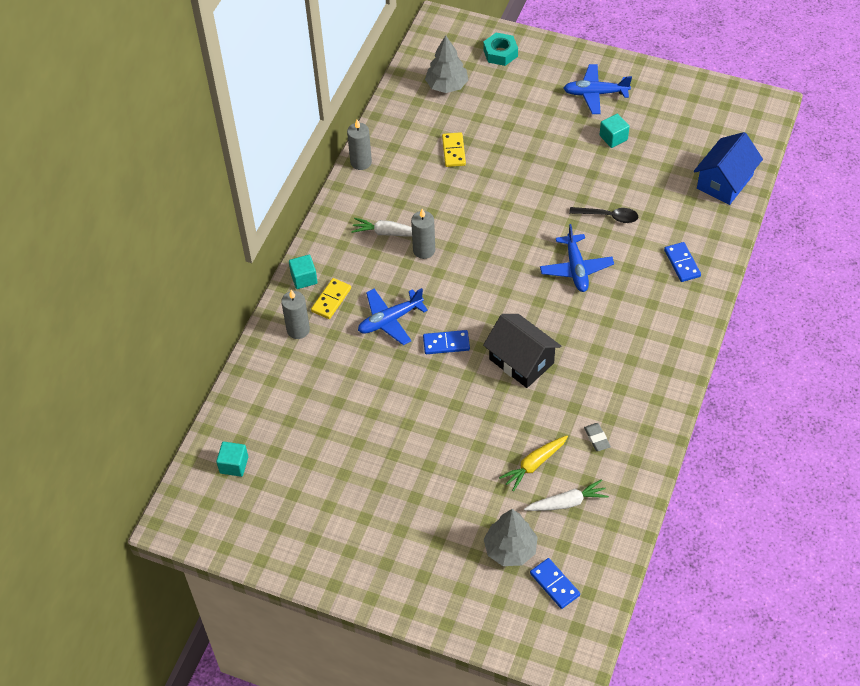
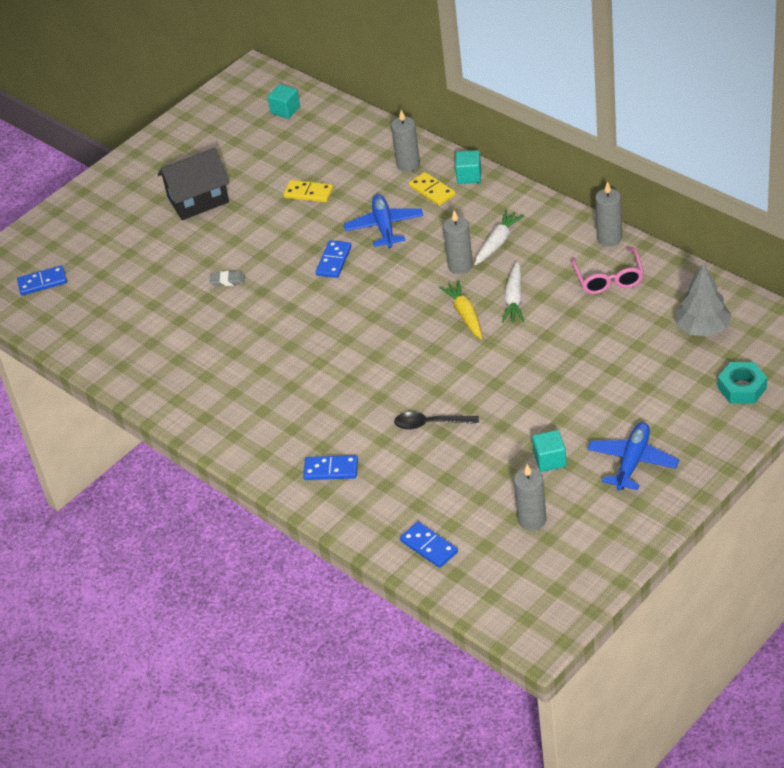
camera: 115 degrees right, 10 degrees down
yellow domino [442,132,466,167] -> yellow domino moved to [283,180,333,202]
black house [483,314,561,388] -> black house moved to [157,148,230,220]
grey tree [484,509,538,566] -> none
yellow carrot [499,435,568,491] -> yellow carrot moved to [439,280,482,339]
white carrot [524,479,609,511] -> white carrot moved to [502,261,524,323]
blue plane [540,224,614,292] -> none
black spoon [569,207,638,223] -> black spoon turned 60 degrees clockwise [394,412,479,430]
grey eraser [584,423,611,451] -> grey eraser moved to [209,271,245,286]
blue house [694,132,763,205] -> blue domino [400,522,458,568]
none -> grey candle [514,464,546,531]
none -> pink glasses [571,247,644,294]

